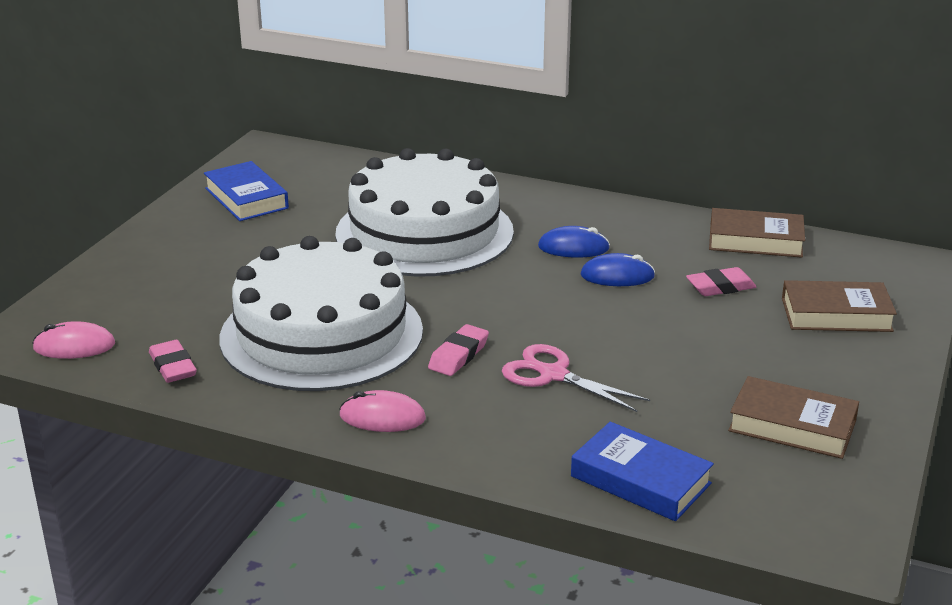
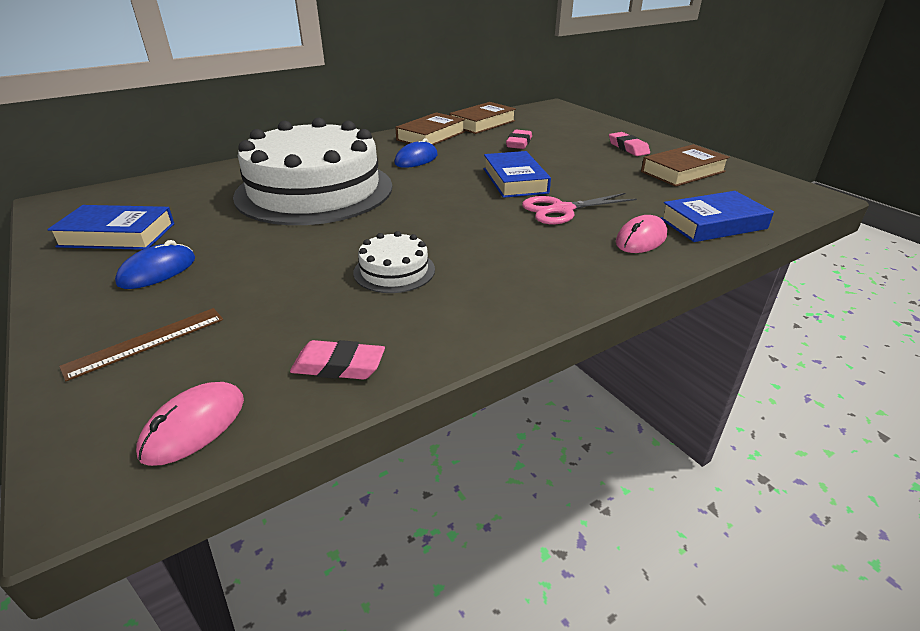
camera: 55 degrees left, 5 degrees up
white cake [220,236,423,391] -> white cake [353,231,435,293], size x0.41
pink mouse [339,390,426,432] -> pink mouse moved to [616,215,667,253]
pink eraser [428,324,489,376] -> pink eraser moved to [609,132,650,156]
blue mouse [580,253,655,286] -> blue mouse moved to [115,240,195,289]
brown book [782,280,897,332] -> brown book moved to [395,112,465,145]
none -> brown ruler [59,308,223,381]
none -> blue book [484,151,551,198]

